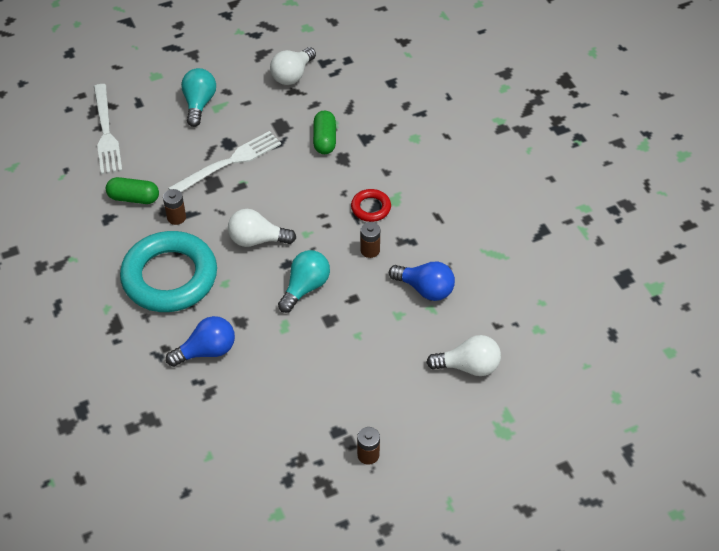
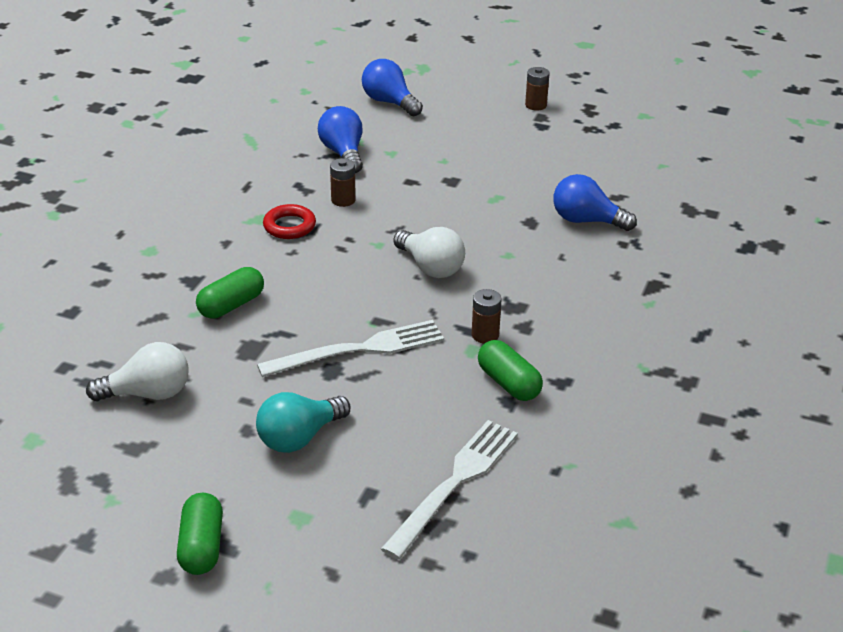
camera: 135 degrees left, 15 degrees down
turquoise ring [120,231,217,312] -> none
white fork [168,131,281,192] -> white fork turned 150 degrees clockwise [257,320,444,377]
turquoise light bulb [278,250,330,313] -> none
white light bulb [426,335,501,376] -> blue light bulb [362,59,423,116]
none -> green capsule [177,492,223,575]

